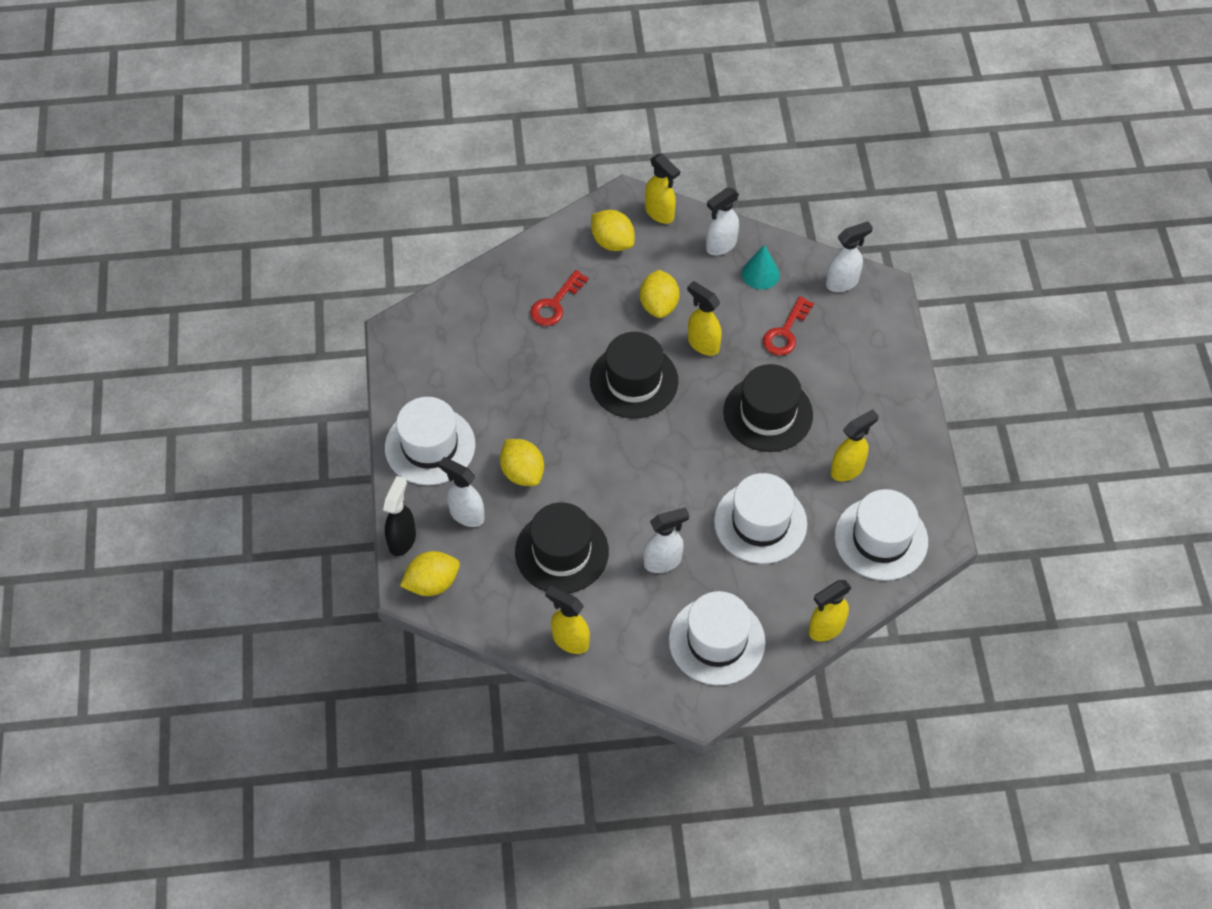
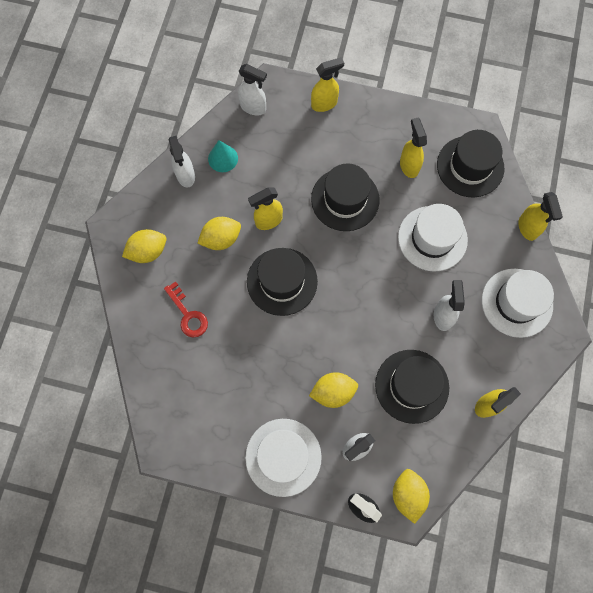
camera: 70 degrees left, 15 degrees up
yellow lemon [640,270,680,318] -> yellow lemon turned 45 degrees counterclockwise [197,217,241,250]
yellow spray bottle [645,154,680,224] -> yellow spray bottle moved to [311,57,344,112]
red key [763,296,814,356] -> none
white spray bottle [826,221,873,292] -> white spray bottle turned 120 degrees clockwise [238,64,267,115]
white hat [835,489,928,581] -> black hat [437,130,504,197]

